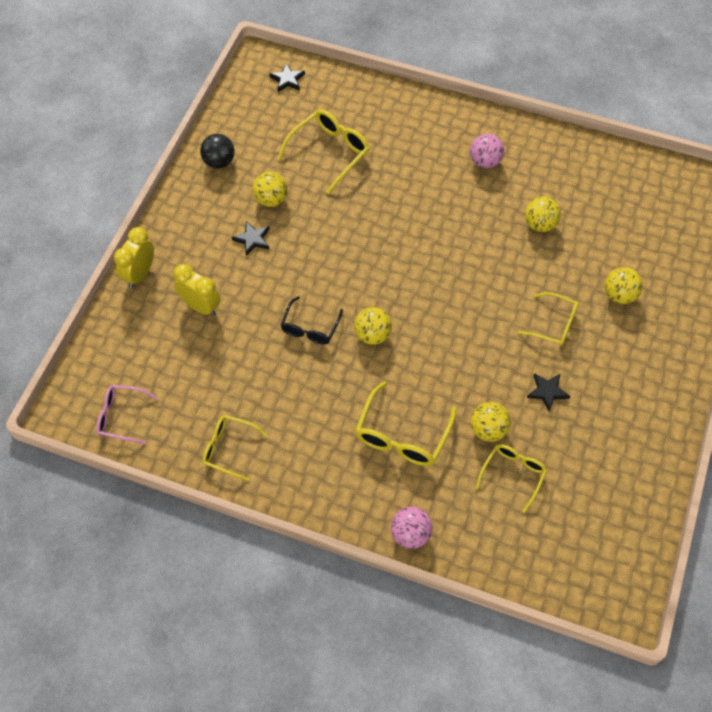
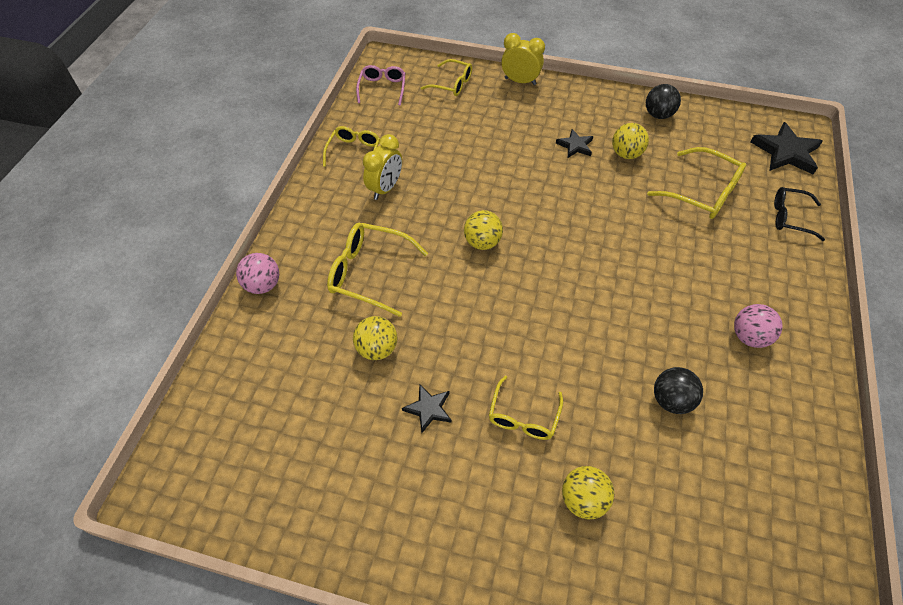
camera: 85 degrees right, 5 degrees down
yellow clock [173,264,220,316] -> yellow clock moved to [363,134,402,200]
black star [269,63,305,92] -> black star [751,122,823,174], size x1.76
black glasses [280,296,343,345] -> black glasses moved to [774,187,825,241]
yellow glasses [476,444,547,513] -> yellow glasses moved to [421,59,472,96]
yellow ball [525,196,561,232] -> black ball [654,367,703,414]

